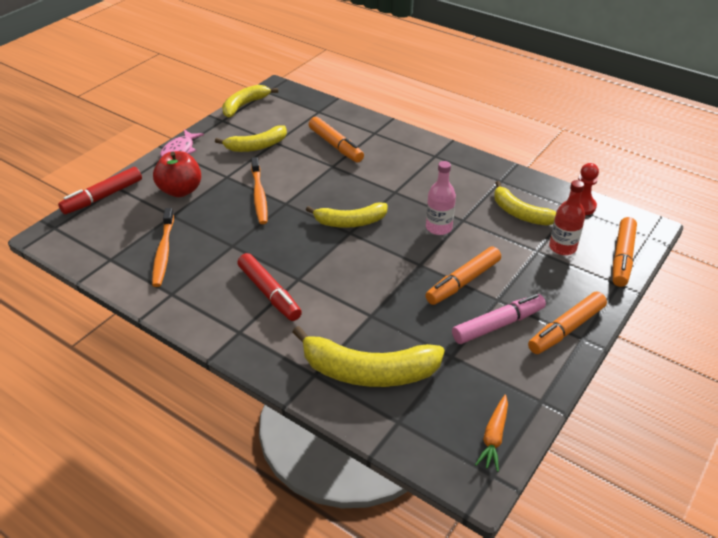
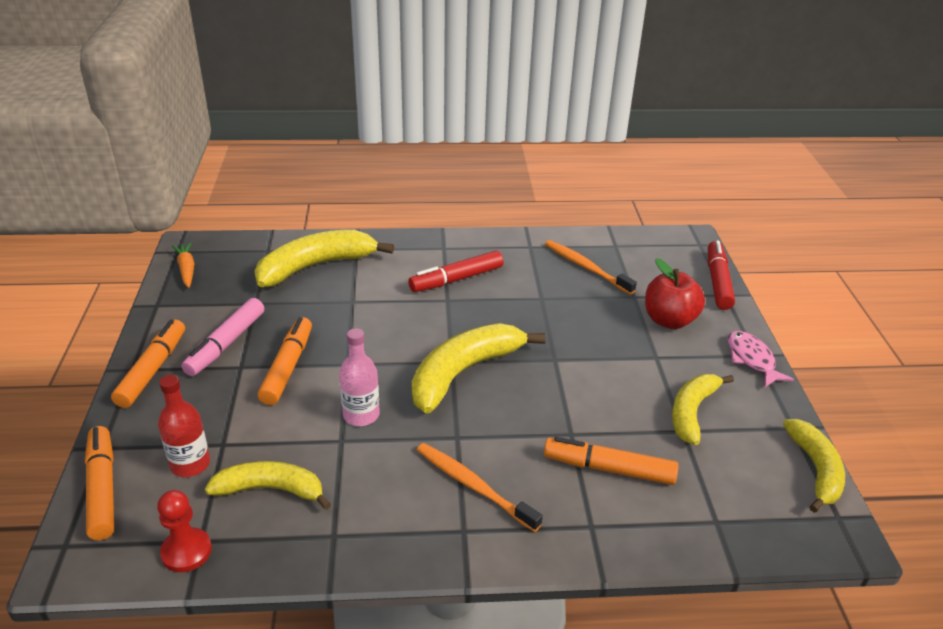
camera: 140 degrees right, 5 degrees down
red marker [238,253,302,321] -> red marker turned 45 degrees counterclockwise [408,250,504,292]
orange toothbrush [251,157,268,224] -> orange toothbrush moved to [417,443,543,532]
yellow banana [306,202,388,228] -> yellow banana [412,323,545,414], size x1.54

